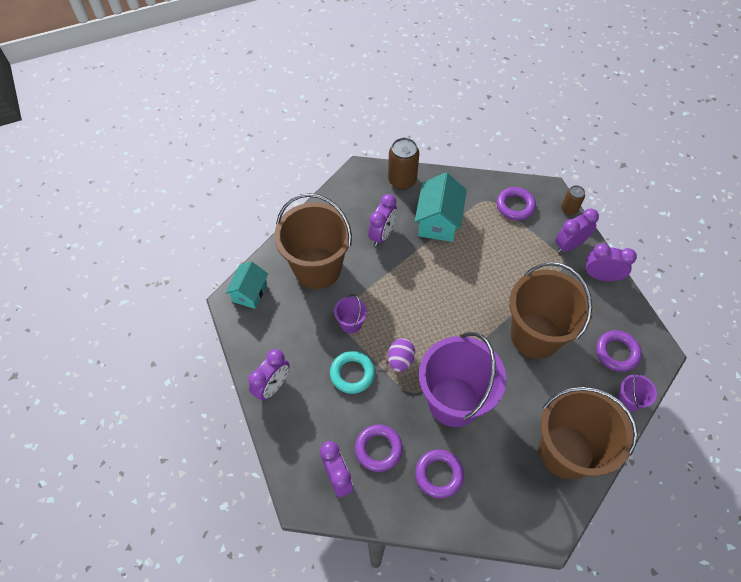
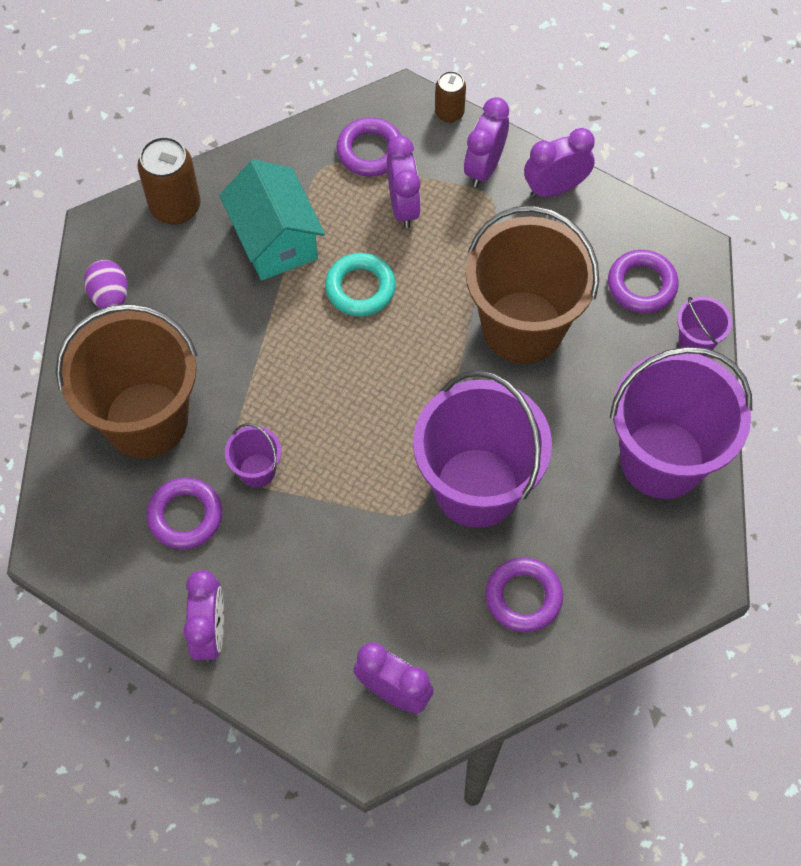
camera: 35 degrees left, 5 degrees up
turquoise house [225,261,268,309] -> none
turquoise ring [330,351,375,394] -> turquoise ring moved to [325,253,396,317]
purple ring [355,424,403,472] -> purple ring moved to [147,478,222,549]
purple clock [368,194,397,246] -> purple clock moved to [387,136,421,228]
purple egg [388,338,415,372] -> purple egg moved to [84,260,128,309]
brown bucket [539,386,638,479] -> purple bucket [610,347,752,499]

